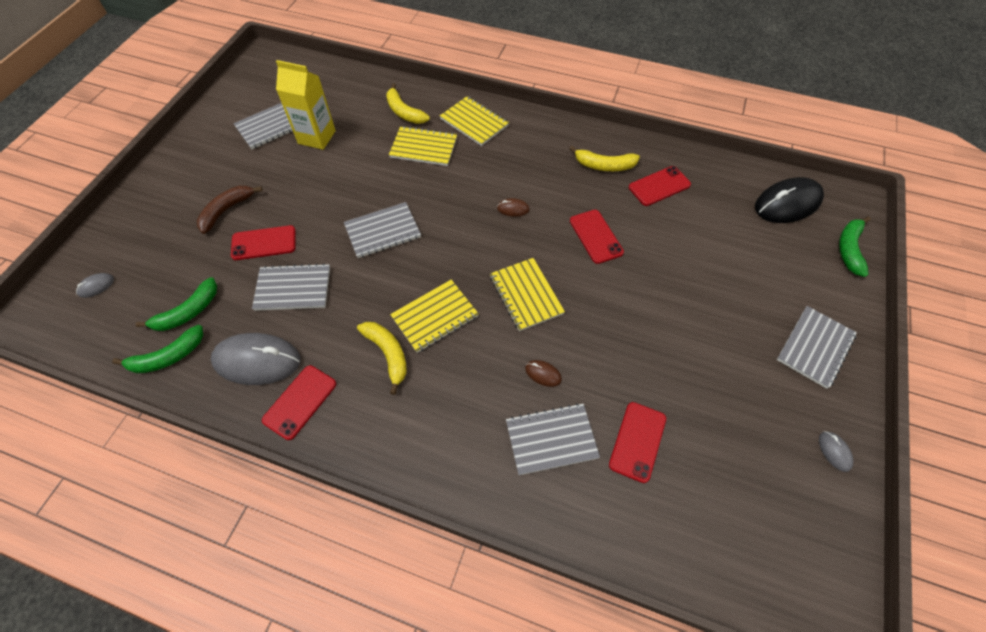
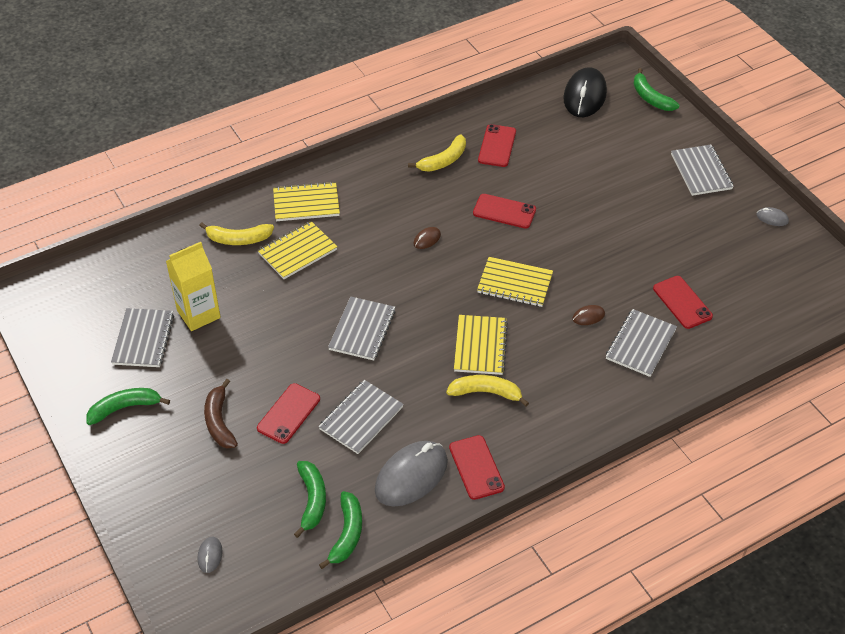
camera: 50 degrees left, 10 degrees down
none -> green banana [86,388,170,425]

